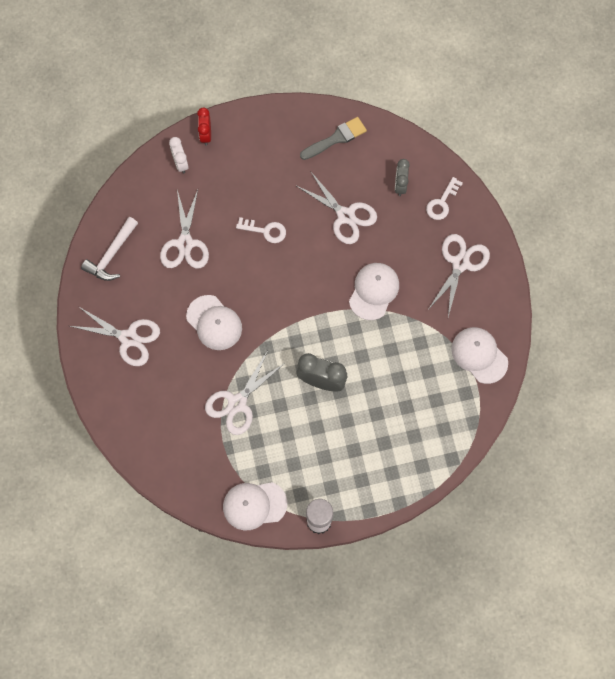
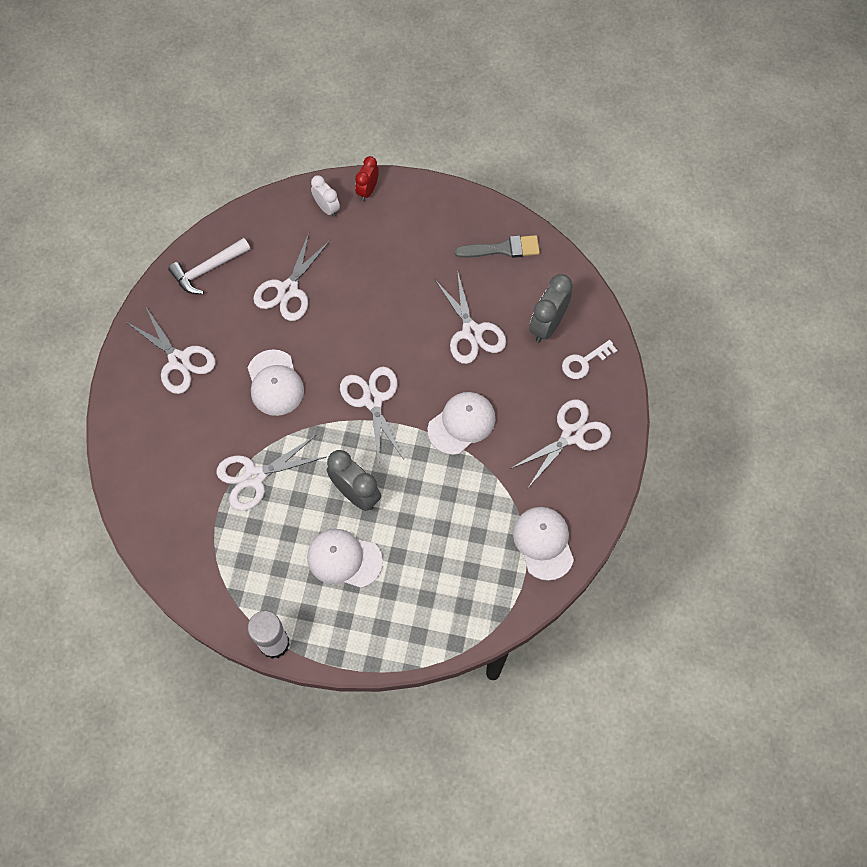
camera: 25 degrees right, 5 degrees down
white clock [169,137,189,174] -> white clock turned 135 degrees clockwise [311,175,340,217]
white cap [223,482,287,530] -> white cap moved to [307,529,383,588]
white key [236,217,286,243] -> none
grey clock [395,159,410,196] -> grey clock [529,274,573,342], size x1.57
none -> white scissors [340,367,404,464]

